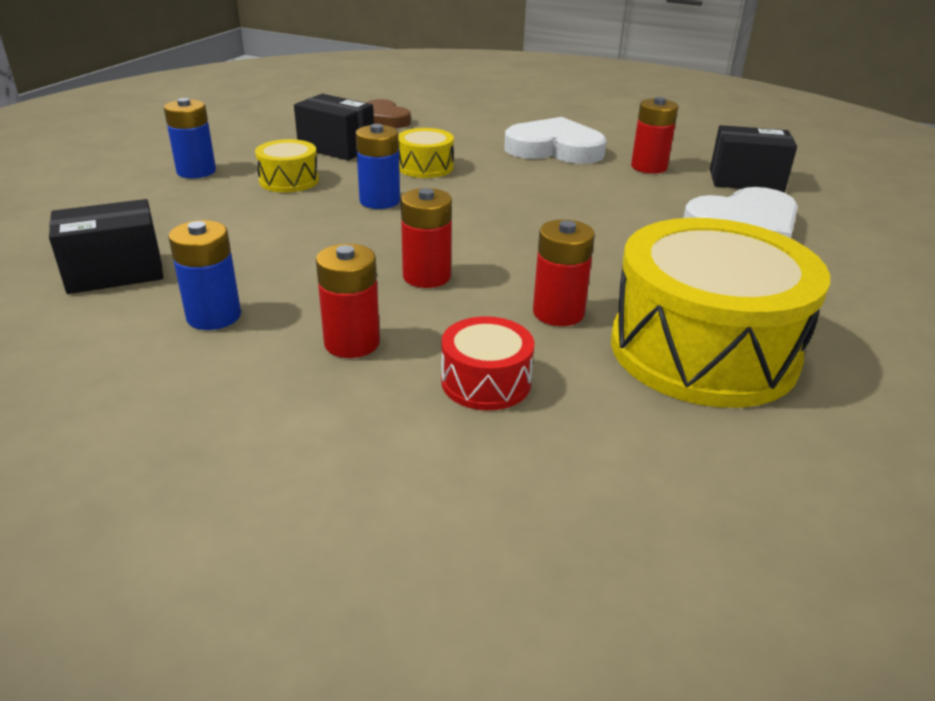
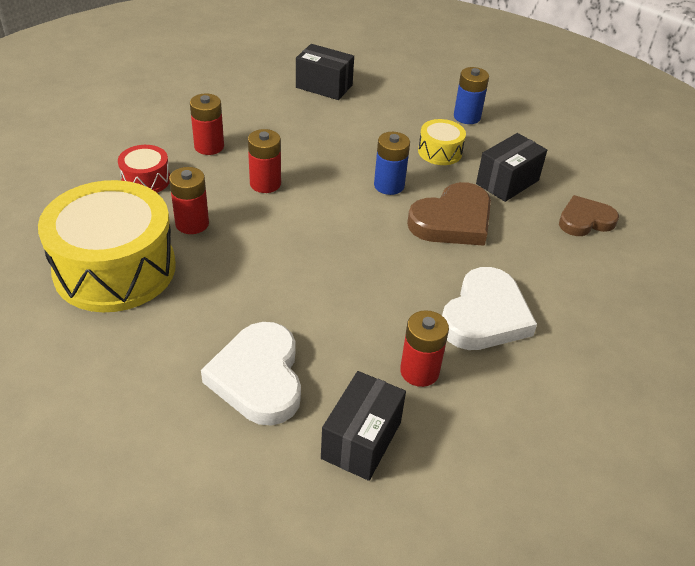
camera: 105 degrees right, 10 degrees up
black box [49,199,164,294] -> black box turned 60 degrees counterclockwise [296,44,354,100]
blue battery [168,220,241,330] -> none
yellow drum [398,128,454,178] -> brown heart [407,182,491,246]

